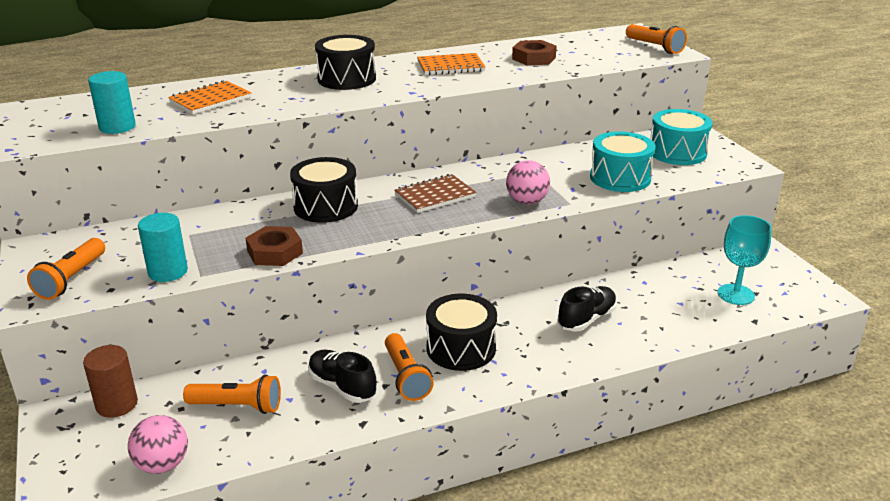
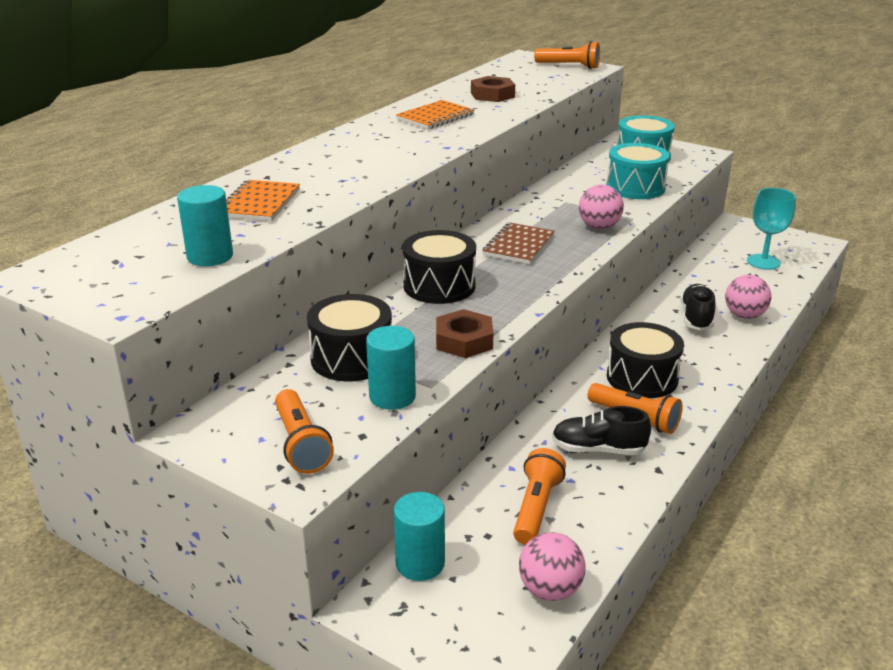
camera: 35 degrees left, 0 degrees up
brown cylinder [83,345,138,418] -> turquoise cylinder [394,492,445,581]
orange flashlight [183,374,281,414] -> orange flashlight turned 45 degrees counterclockwise [513,448,566,545]
black drum [315,35,376,90] -> black drum moved to [307,294,392,381]
none -> pink ball [725,275,771,319]

